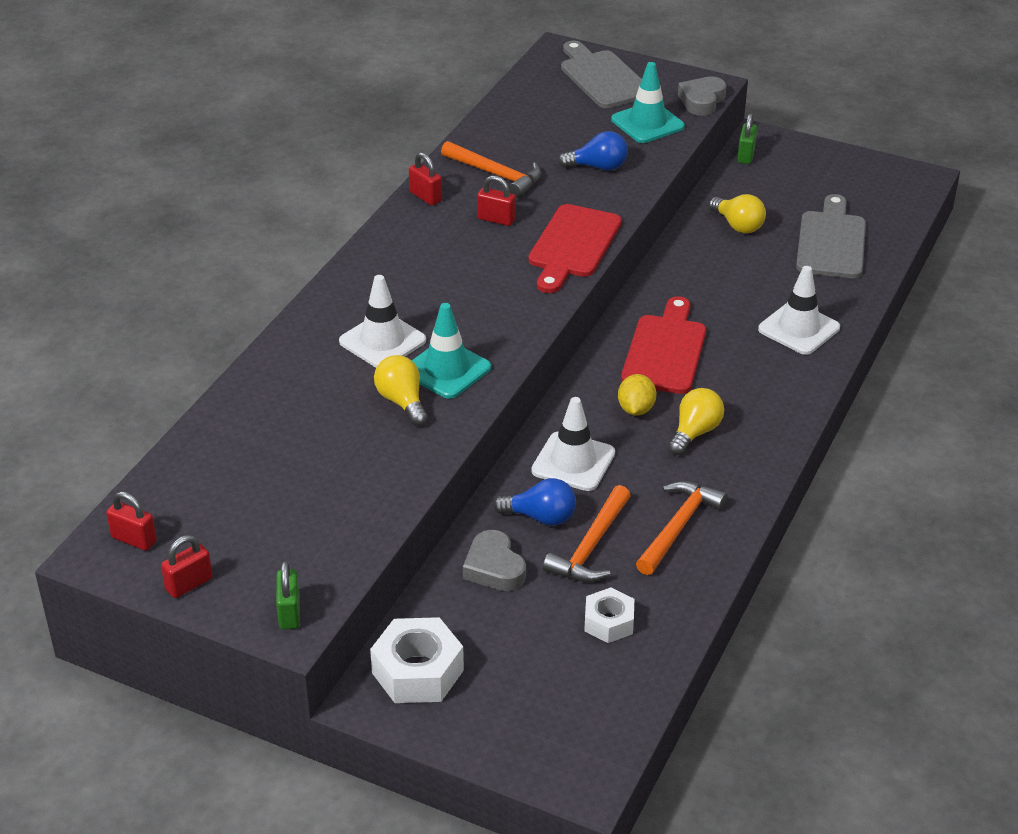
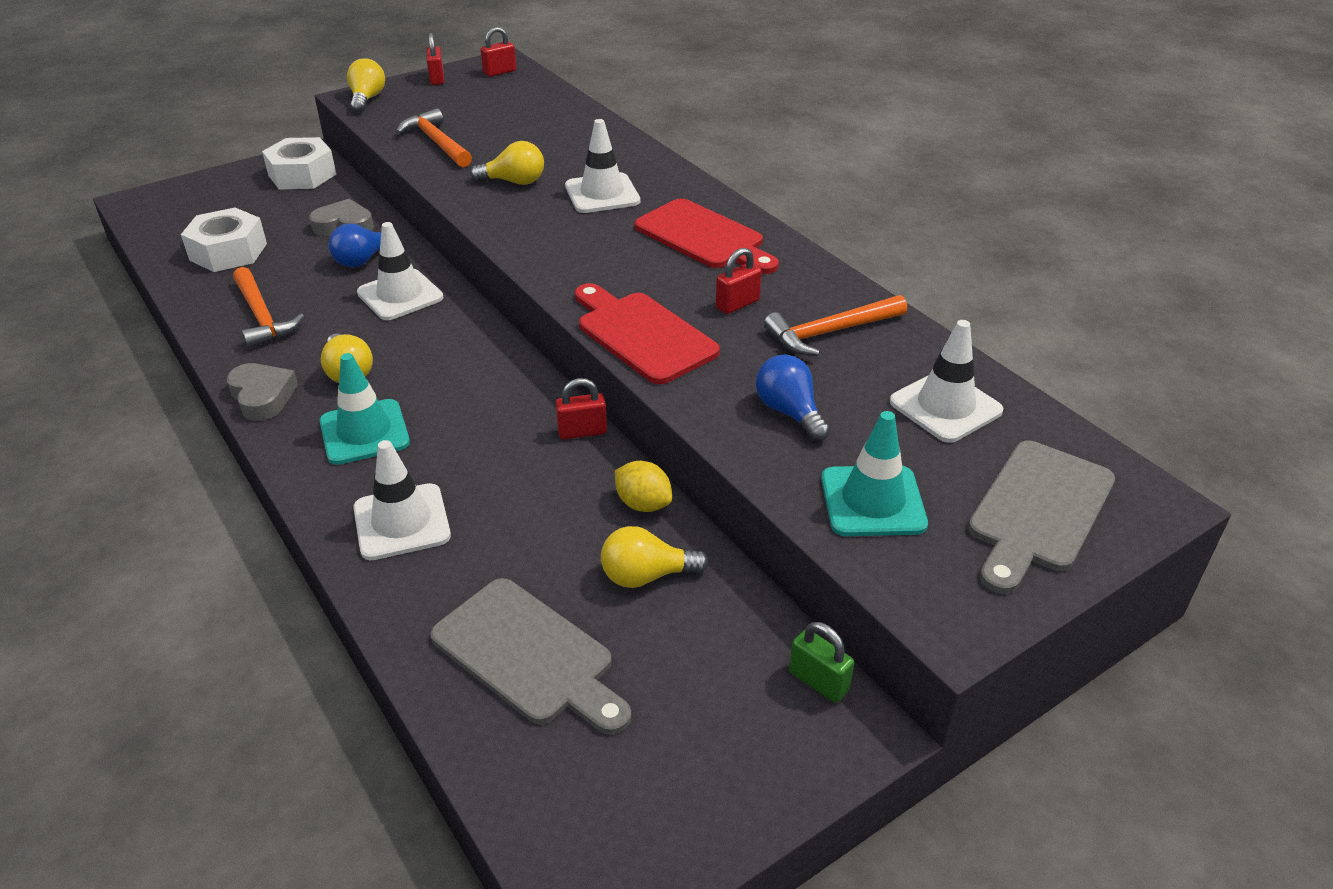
camera: 120 degrees right, 0 degrees up
green padlock [276,561,300,629] -> yellow light bulb [347,58,385,113]
red padlock [409,152,442,206] -> red padlock moved to [555,378,607,439]
turquoise traffic cone [412,303,491,399] -> turquoise traffic cone moved to [320,353,410,465]
orange hammer [543,485,631,582] -> orange hammer moved to [396,108,472,167]
blue light bulb [558,131,628,170] -> blue light bulb turned 120 degrees clockwise [756,354,830,441]
grey cutting board [561,40,642,108] -> grey cutting board turned 120 degrees clockwise [968,441,1115,594]
white nut [584,587,634,643] -> white nut [181,208,267,272], size x1.61
yellow lemon [618,374,656,416] -> yellow lemon moved to [615,461,672,512]
red cutting board [621,296,706,394] -> red cutting board moved to [635,198,779,274]
grey heart [678,76,726,116] -> grey heart moved to [227,363,298,421]
none -> white traffic cone [890,320,1003,443]

